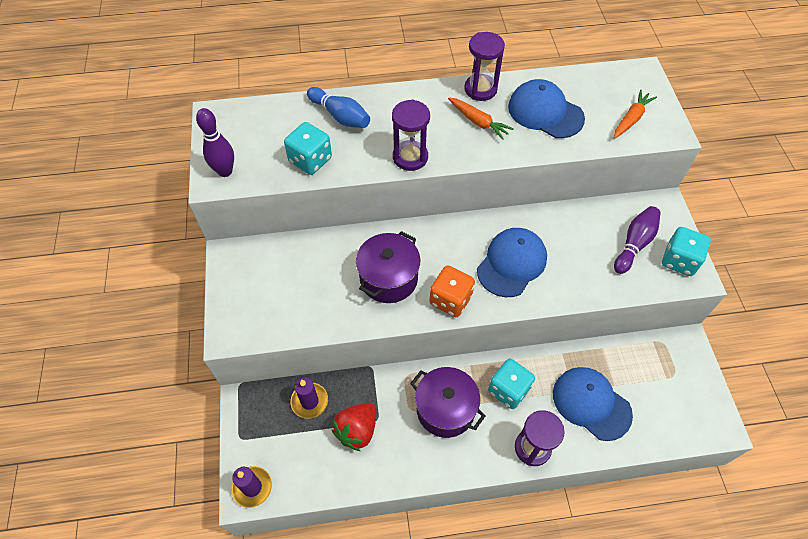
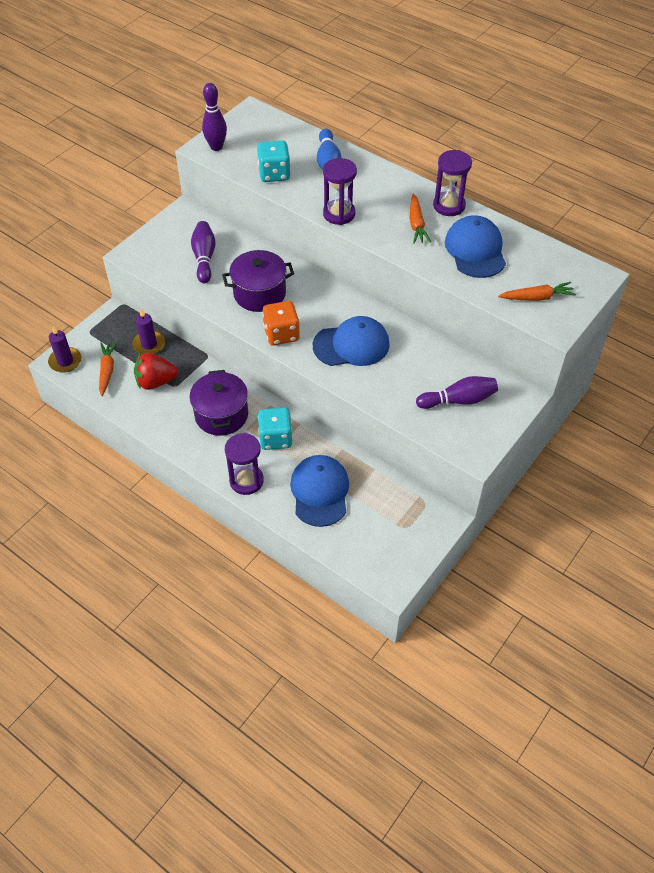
camera: 45 degrees right, 5 degrees down
turquoise dice [662,227,711,276] -> none
none -> orange carrot [99,342,117,396]
none -> purple bowling pin [191,221,216,283]

